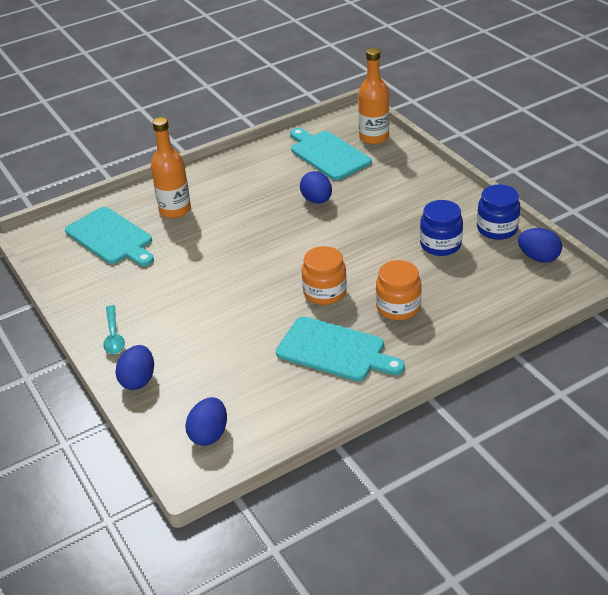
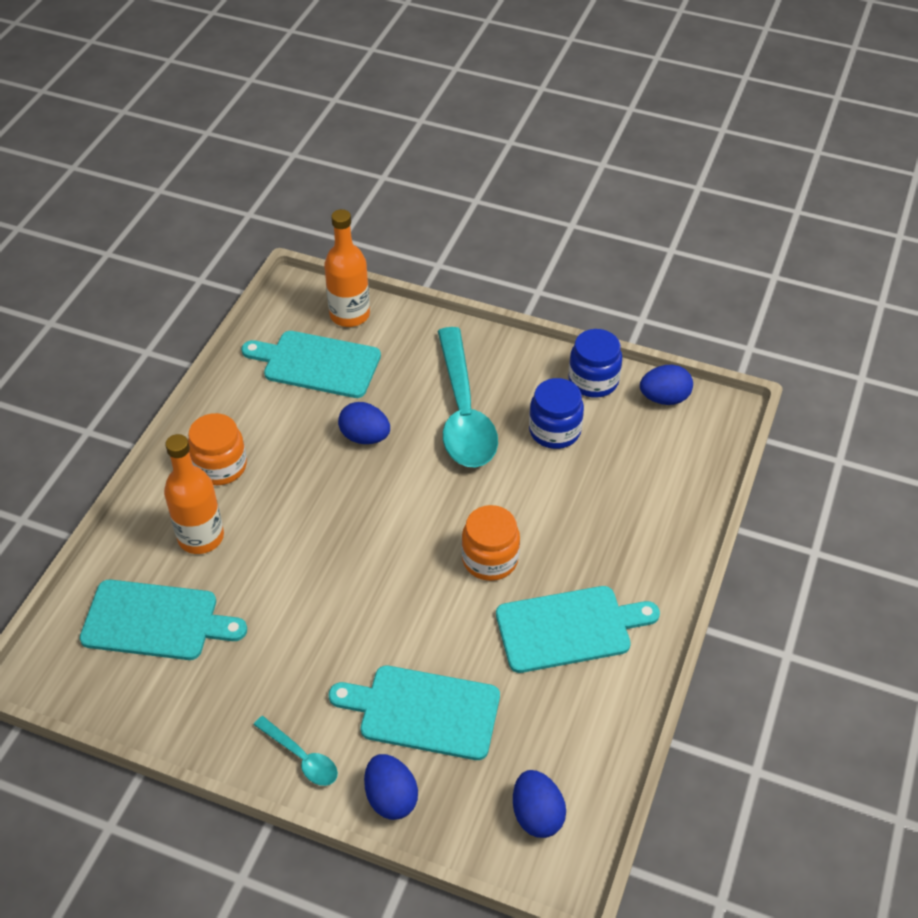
camera: 40 degrees left, 10 degrees up
orange jar [376,260,422,320] -> orange jar moved to [188,413,247,485]
none -> turquoise cutting board [329,666,500,760]
none -> turquoise spoon [438,327,498,467]

